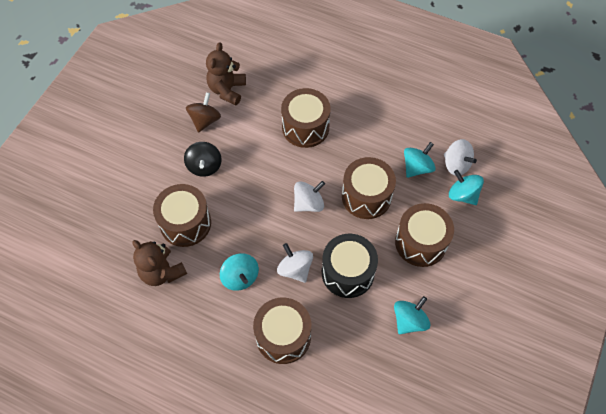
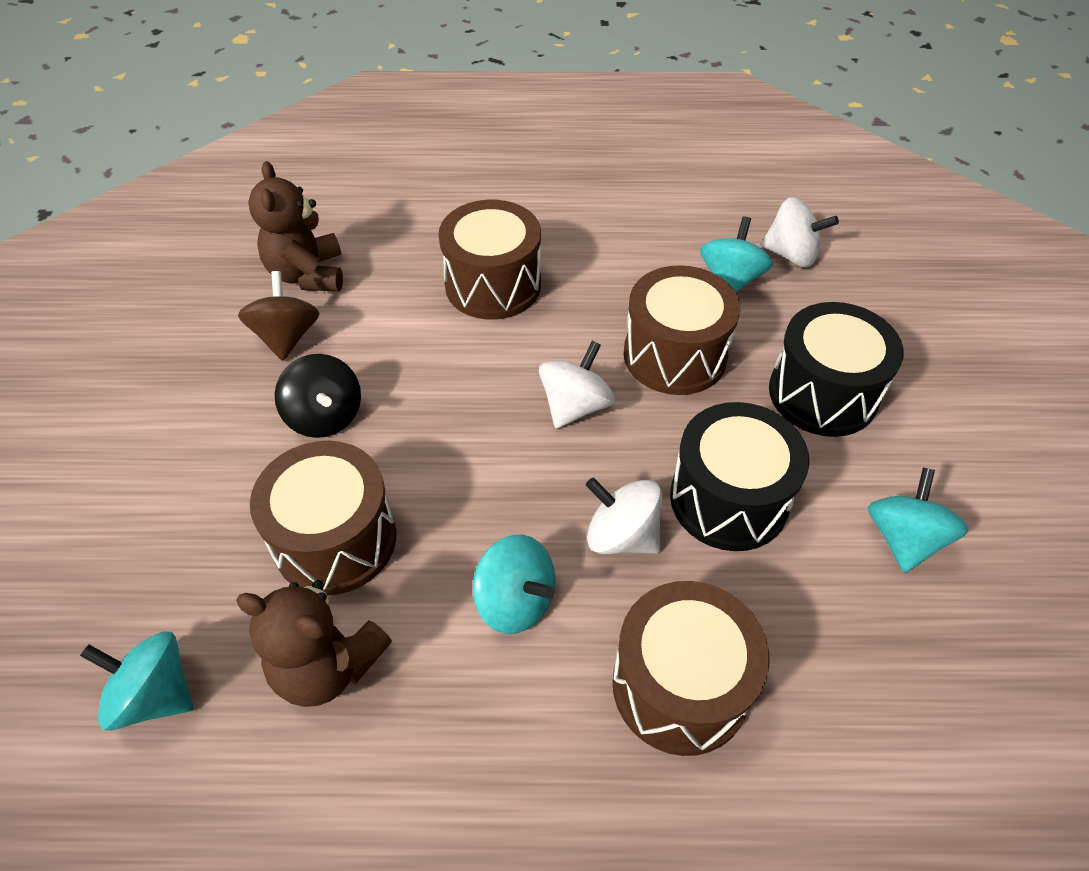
camera: 25 degrees left, 10 degrees down
brown drum [395,203,454,267] -> black drum [769,302,904,437]
turquoise spinning top [449,170,484,205] -> turquoise spinning top moved to [80,631,194,731]

